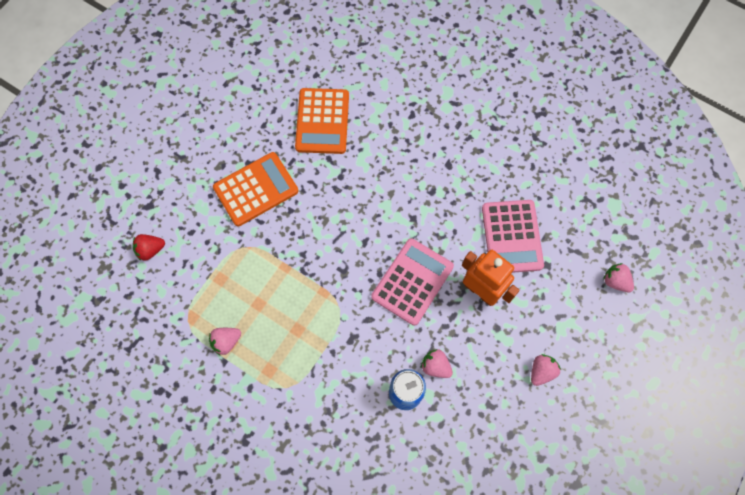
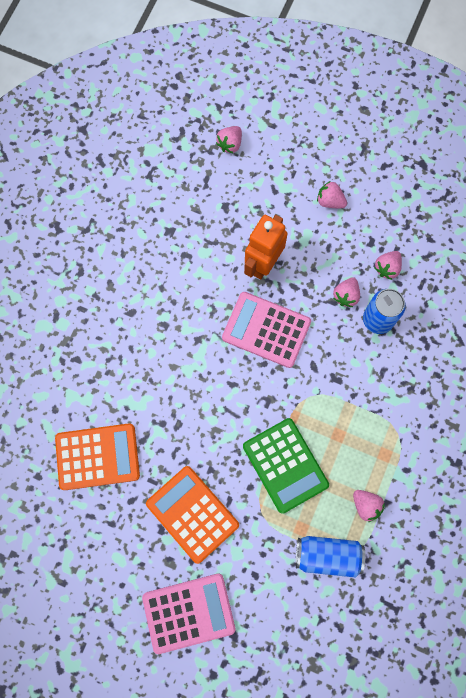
camera: 100 degrees left, 5 degrees up
red strawberry [133,234,165,261] -> none
pink calculator [482,200,544,273] -> pink calculator moved to [142,573,236,654]
none -> green calculator [243,418,329,514]
none -> blue can [296,536,365,578]
none -> pink strawberry [374,251,402,280]

